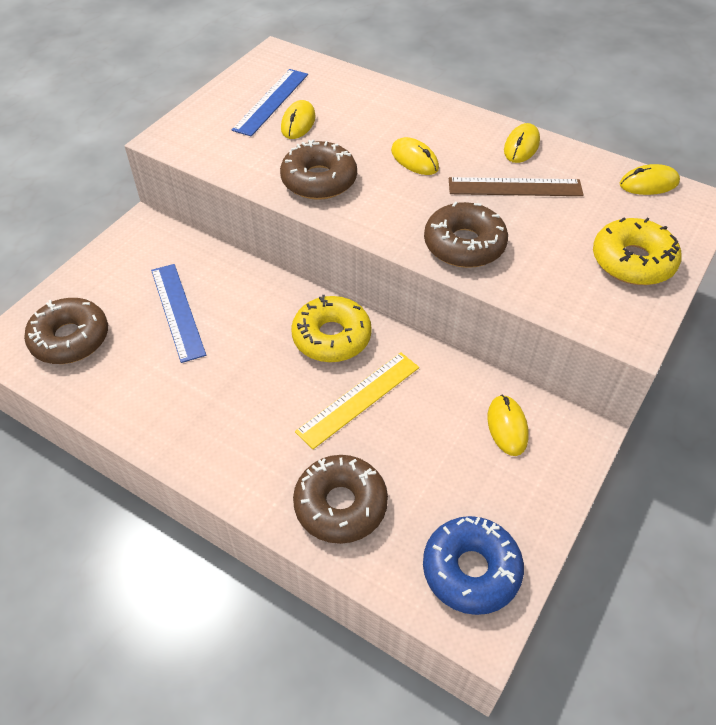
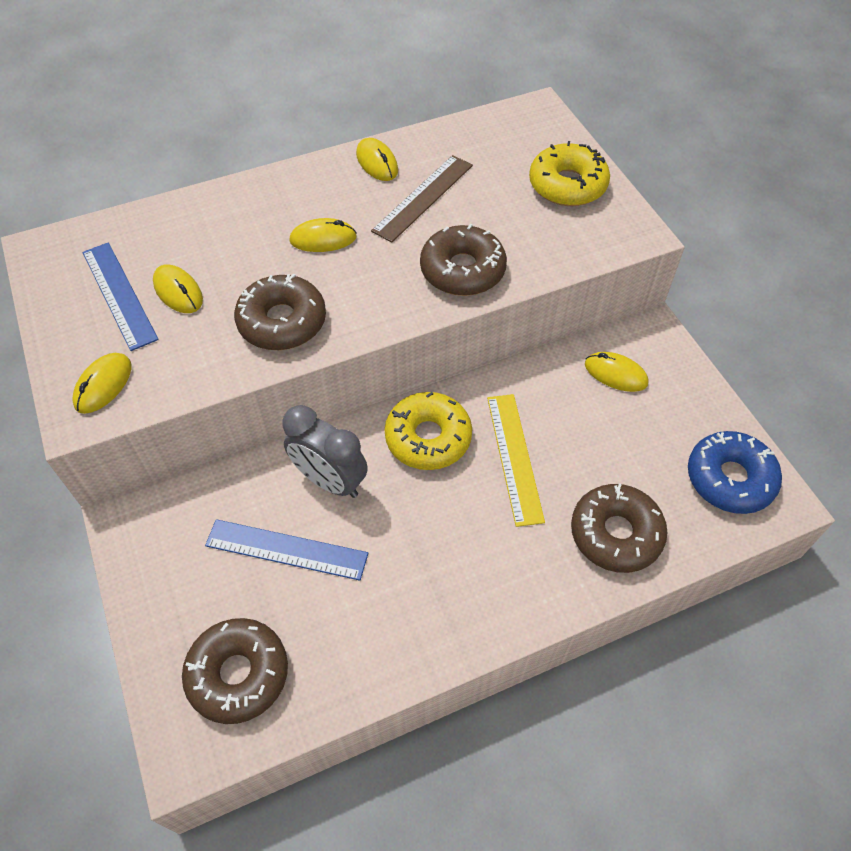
camera: 55 degrees left, 5 degrees up
yellow mouse [620,164,680,195] -> yellow mouse moved to [72,353,131,414]
none -> grey clock [282,405,368,498]

